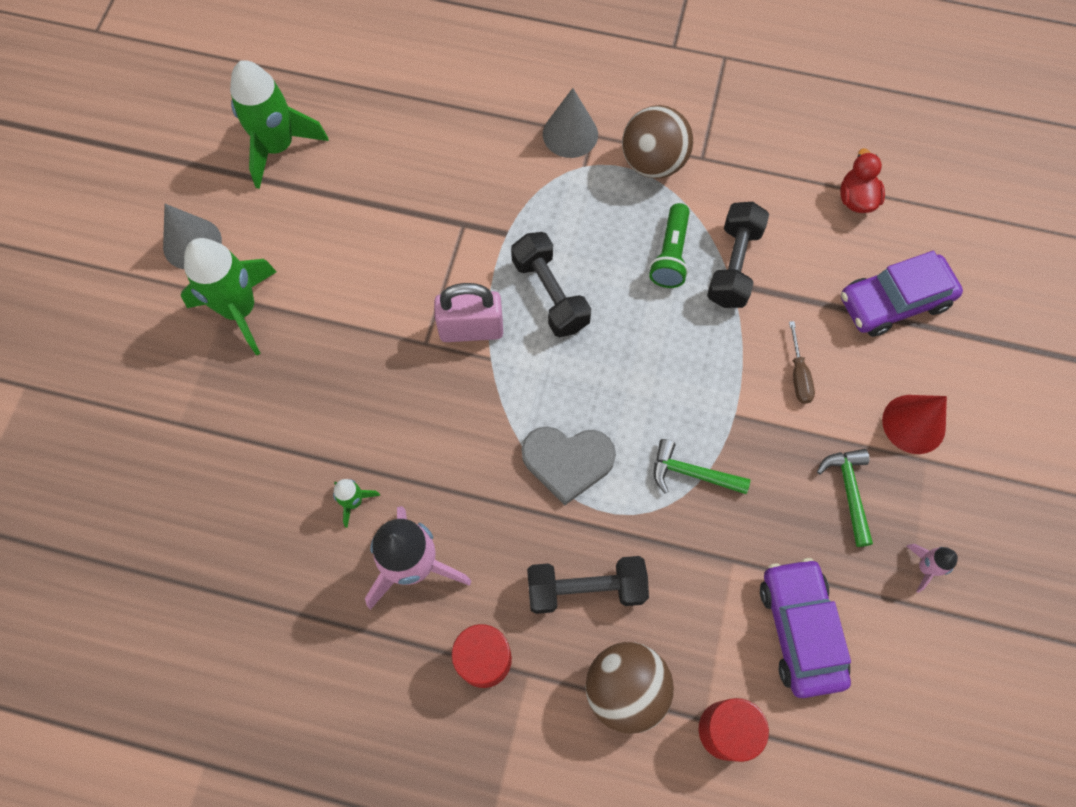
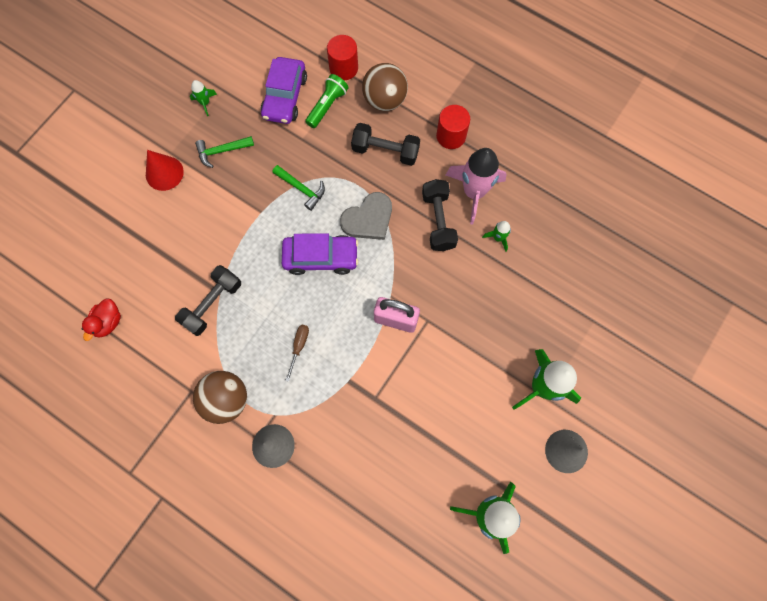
camera: 160 degrees left, 5 degrees up
black dumbbell [511,232,591,337] -> black dumbbell moved to [422,179,458,251]
grey heart [522,426,616,505] -> grey heart turned 120 degrees clockwise [340,192,392,240]
green flashlight [649,203,690,288] -> green flashlight moved to [305,74,349,128]
brown screwdriver [789,321,815,404] -> brown screwdriver moved to [285,325,309,382]
green hammer [817,449,873,547] -> green hammer turned 60 degrees clockwise [195,136,254,168]
purple car [841,251,963,337] -> purple car moved to [282,233,358,275]
pink rocket [906,544,958,593] -> green rocket [190,80,217,116]

